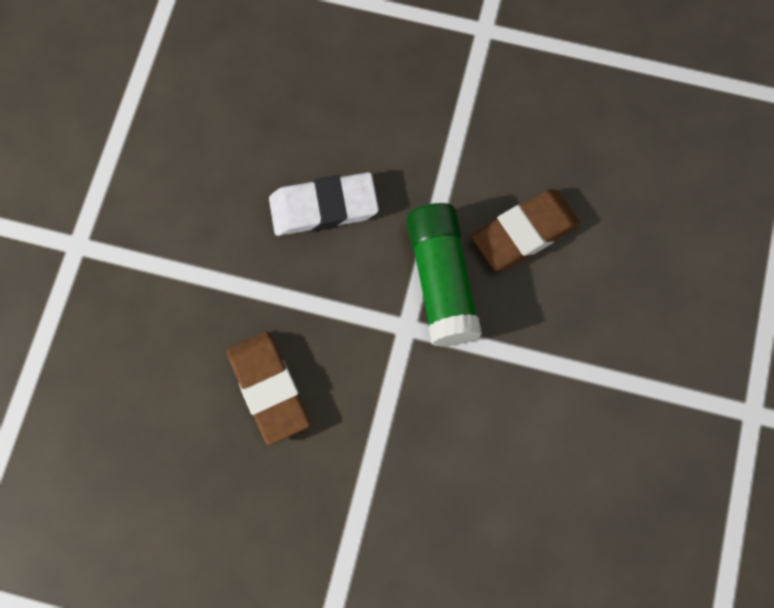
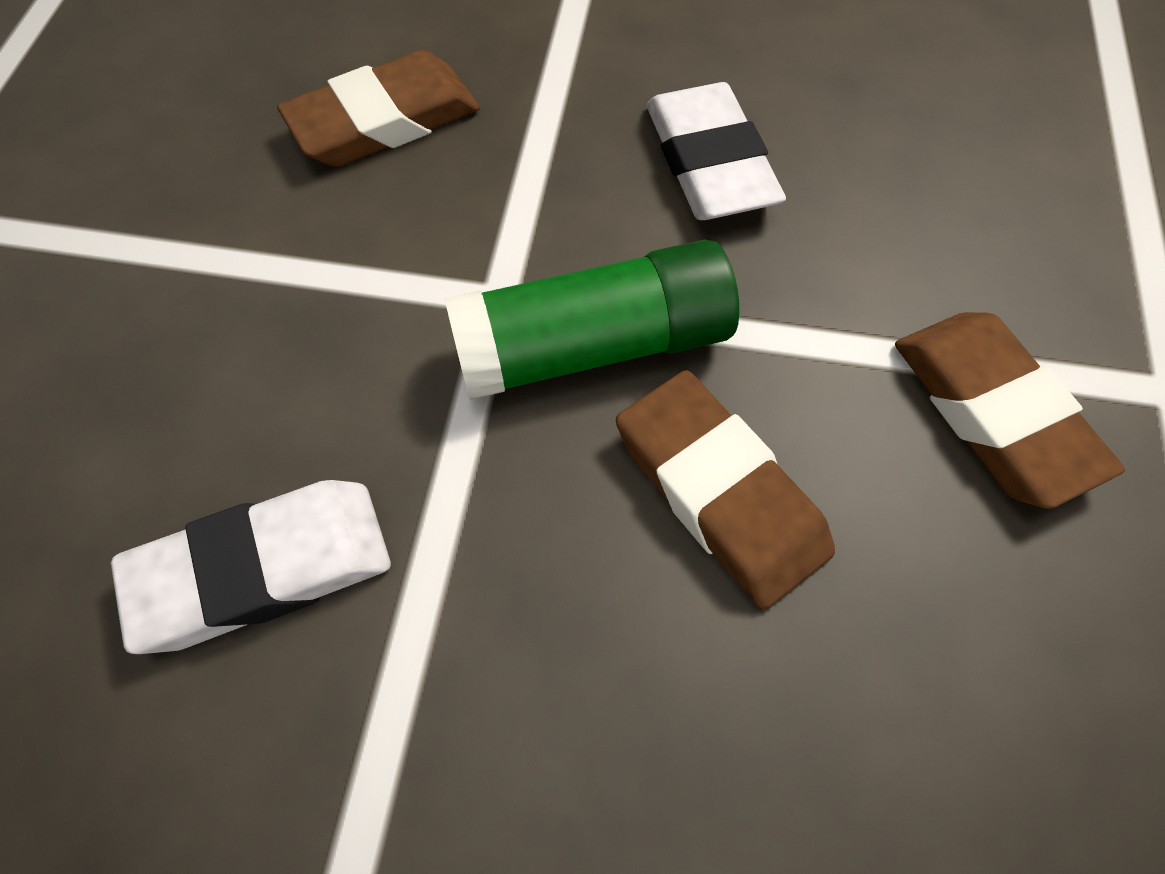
camera: 85 degrees right, 10 degrees down
none -> white eraser [111,480,391,654]
none -> brown eraser [895,312,1125,509]

